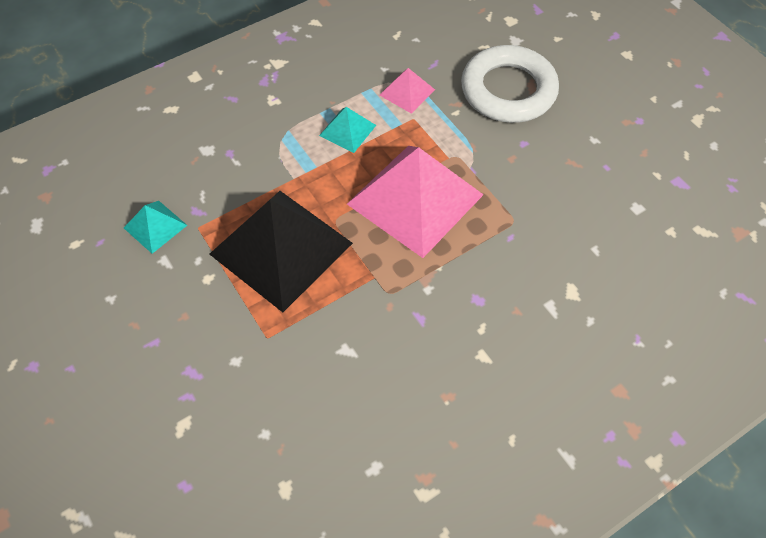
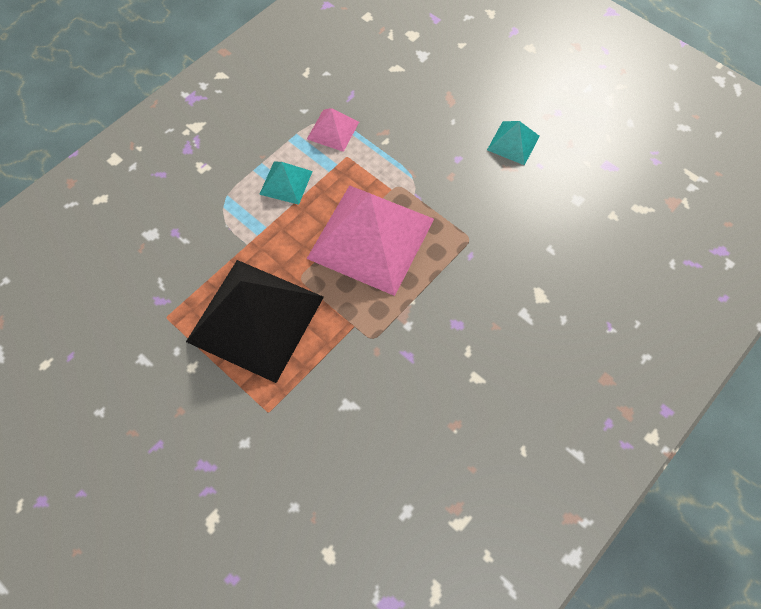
camera: 15 degrees left, 5 degrees up
turquoise pyramid [124,201,187,254] -> turquoise pyramid moved to [487,121,540,165]
white ring [461,45,559,123] -> none

